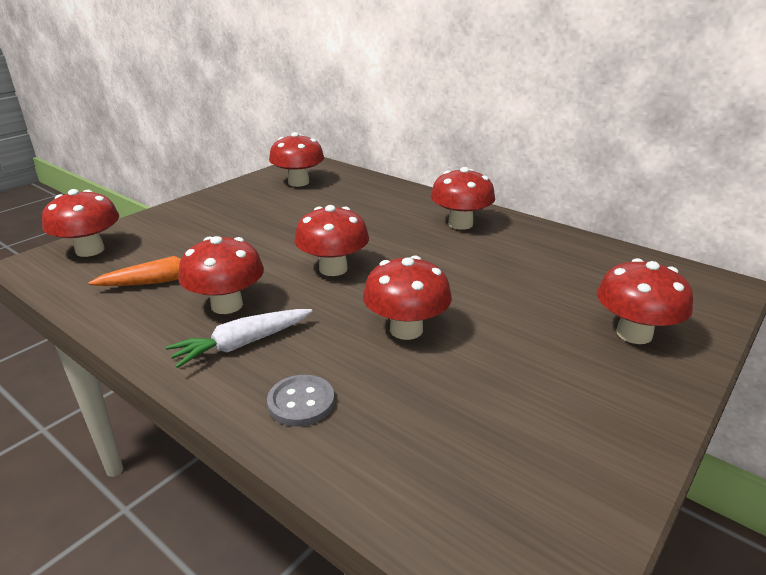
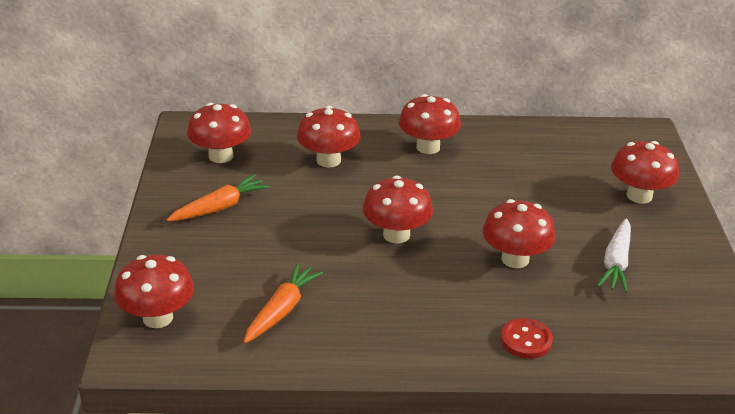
camera: 40 degrees left, 5 degrees up
white carrot [165,309,312,368] -> white carrot moved to [597,219,631,293]
red mushroom [178,236,264,314] -> red mushroom moved to [297,106,361,168]
grey button [267,375,335,427] -> red button [501,318,553,359]
none -> orange carrot [166,174,270,222]

